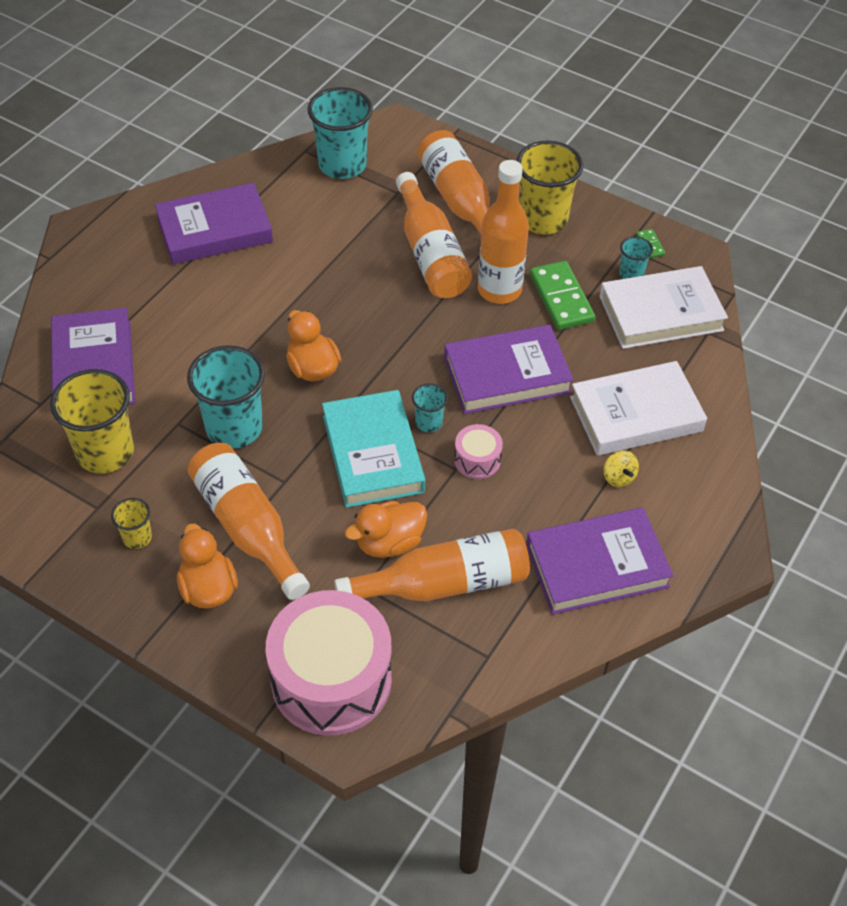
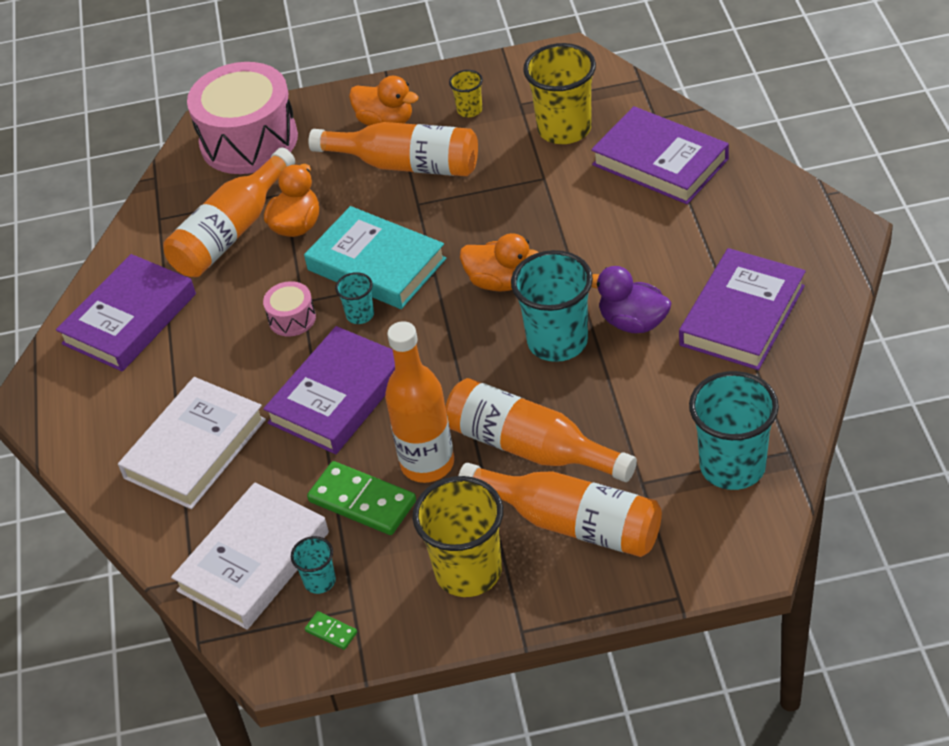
camera: 145 degrees right, 5 degrees down
turquoise cup [187,345,265,449] -> turquoise cup moved to [511,250,593,362]
yellow spinning top [603,450,639,487] -> none
none -> purple duck [591,266,671,333]

